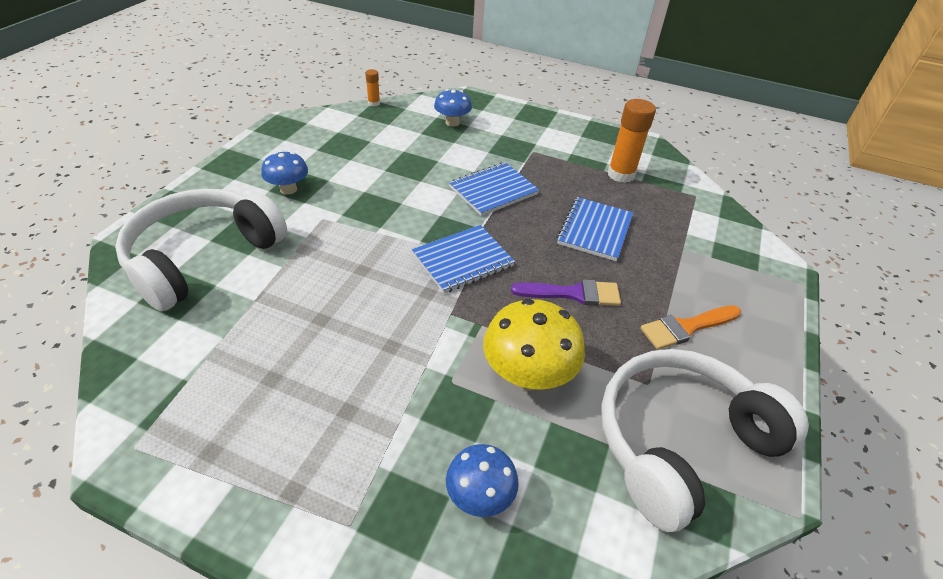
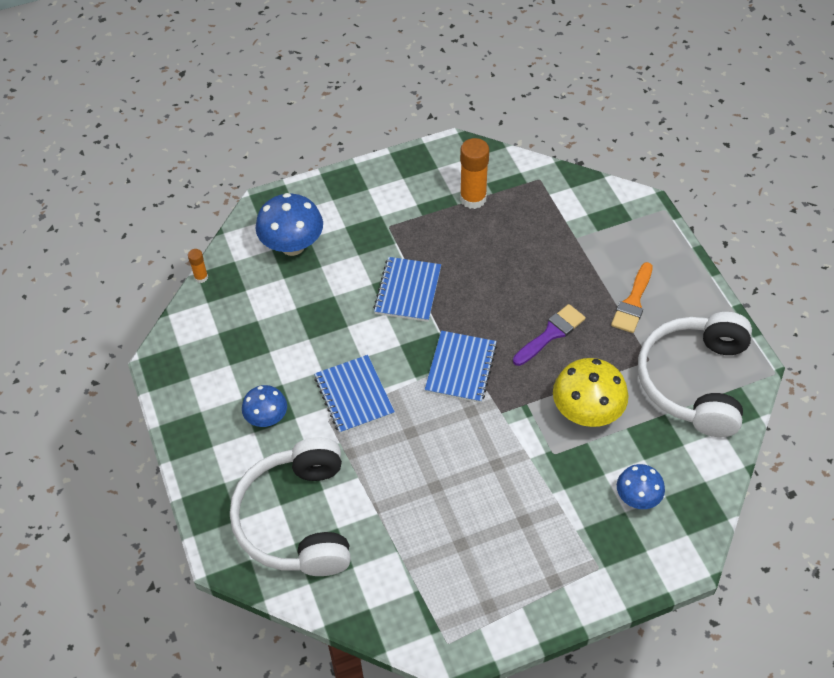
camera: 40 degrees left, 10 degrees up
blue mushroom [434,89,472,127] -> blue mushroom [256,193,323,256], size x1.63
blue notebook [557,197,633,261] -> blue notebook moved to [314,355,395,434]

